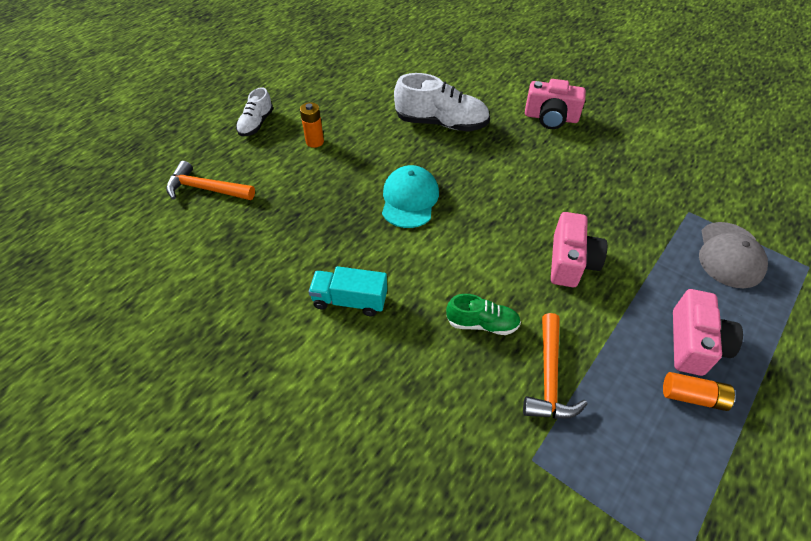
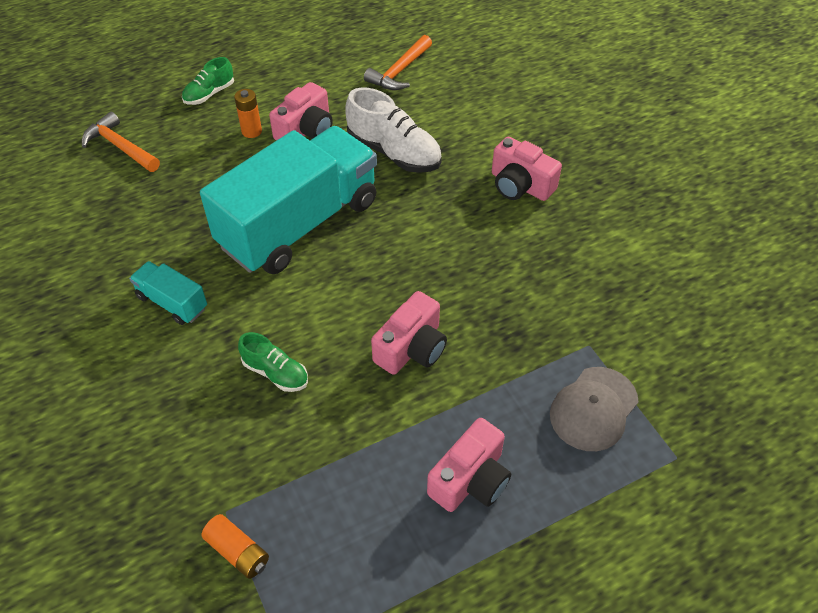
camera: 25 degrees right, 0 degrees up
white shoe [236,87,273,136] -> green shoe [182,57,234,105]
turquoise cap [382,165,439,228] -> turquoise truck [200,126,377,274]
orange hammer [523,313,587,419] -> orange hammer moved to [364,35,432,90]
orange battery [663,372,736,411] -> orange battery moved to [201,514,269,579]
none -> pink camera [269,82,333,141]

